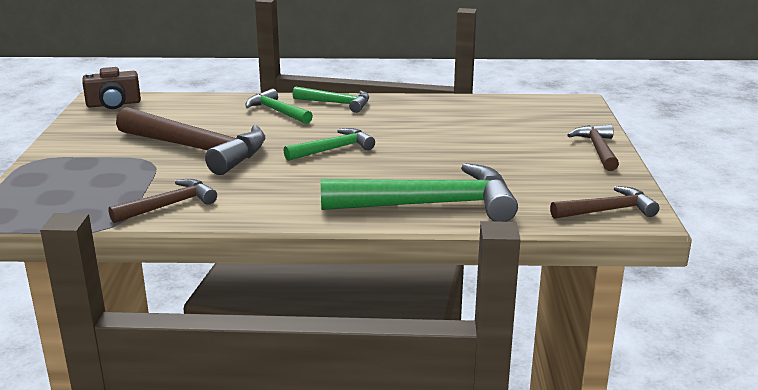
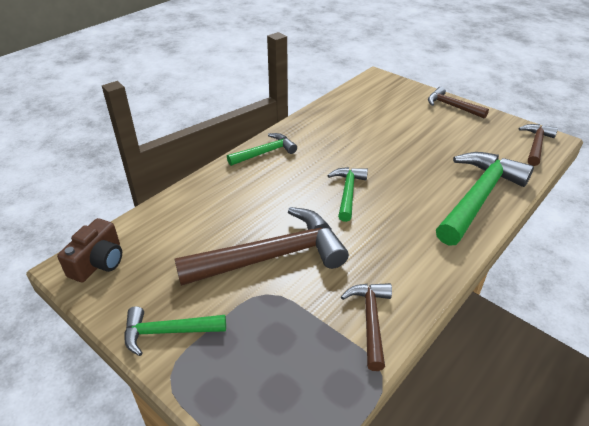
camera: 50 degrees left, 15 degrees up
green hammer [245,89,313,124] -> green hammer moved to [124,306,226,356]

